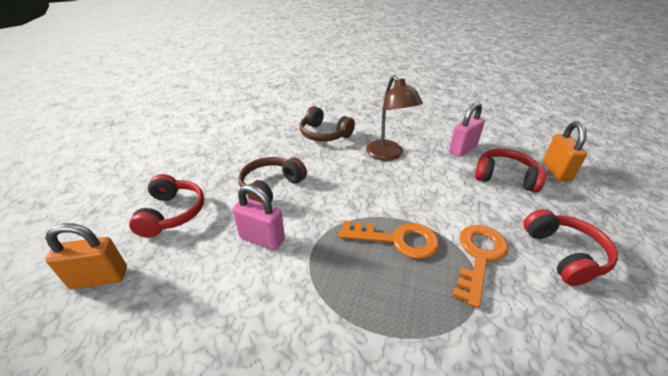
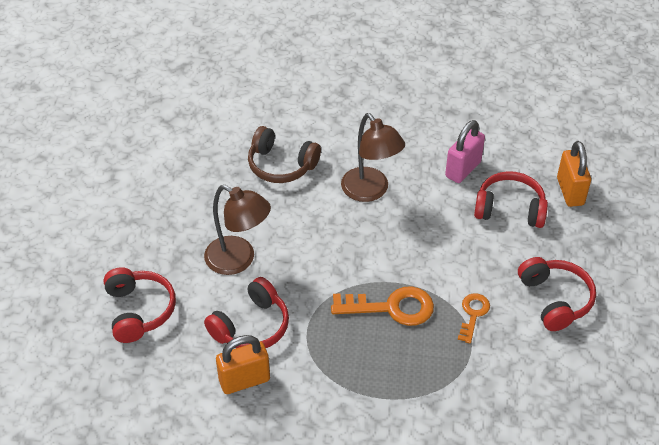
camera: 10 degrees left, 10 degrees up
orange padlock [45,223,127,289] -> orange padlock moved to [216,335,270,394]
pink padlock [232,185,285,250] -> red headphones [204,277,289,348]
brown headphones [239,157,307,203] -> brown lamp [204,185,271,275]
orange key [453,225,509,308] -> orange key [458,293,490,344], size x0.59

